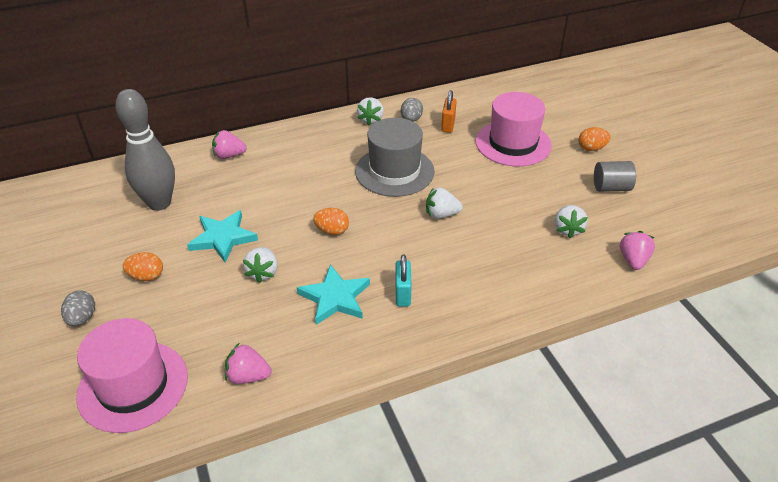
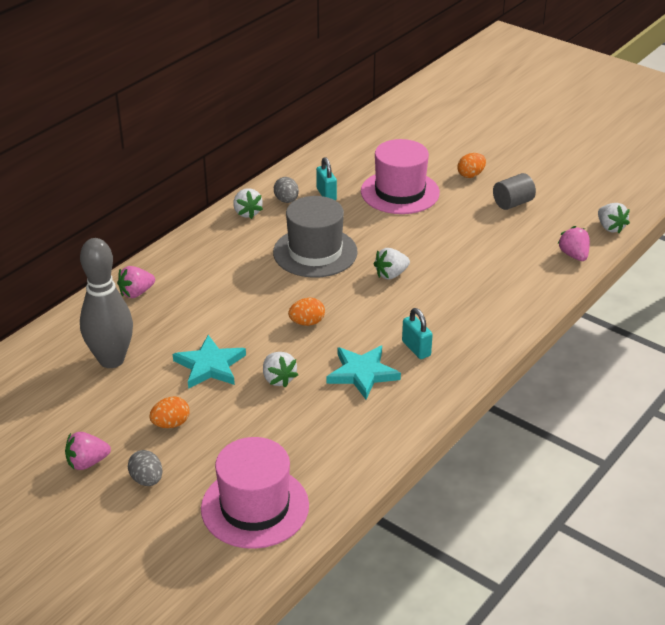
camera: 30 degrees left, 5 degrees down
pink strawberry [225,343,272,384] -> pink strawberry moved to [65,432,111,470]
orange padlock [441,90,457,133] -> turquoise padlock [316,157,337,201]
white strawberry [555,205,588,238] -> white strawberry moved to [598,203,630,233]

